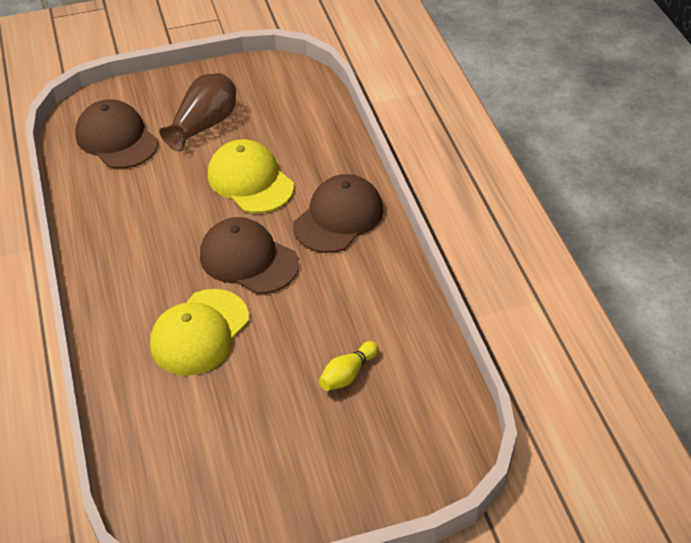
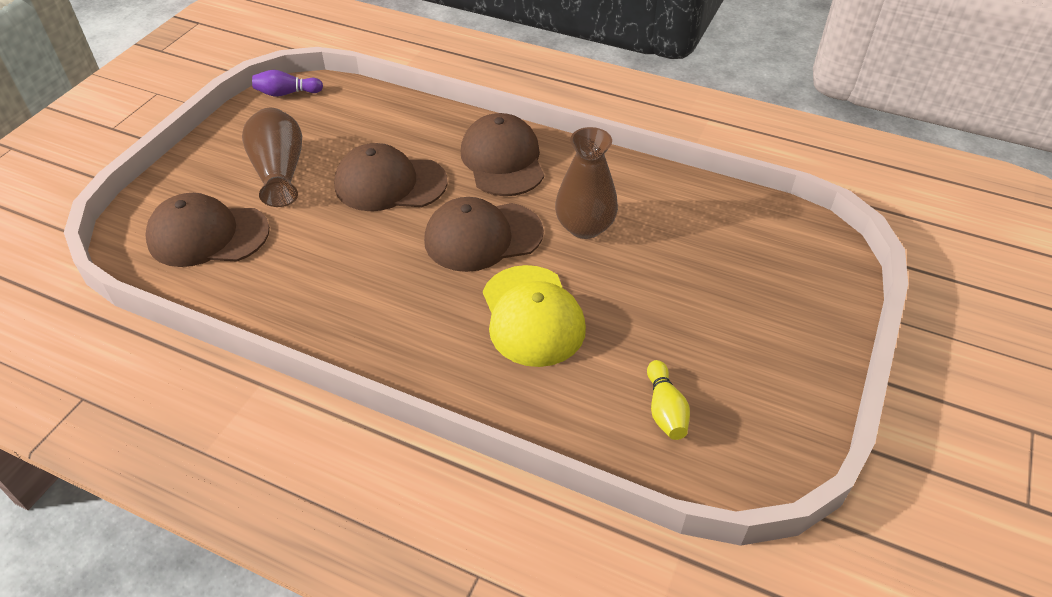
camera: 50 degrees left, 0 degrees up
yellow cap [207,139,294,213] -> brown cap [334,143,447,211]
yellow bowling pin [319,341,379,391] -> yellow bowling pin moved to [647,360,690,440]
none -> purple bowling pin [252,70,323,97]
none -> brown vase [555,127,618,239]

